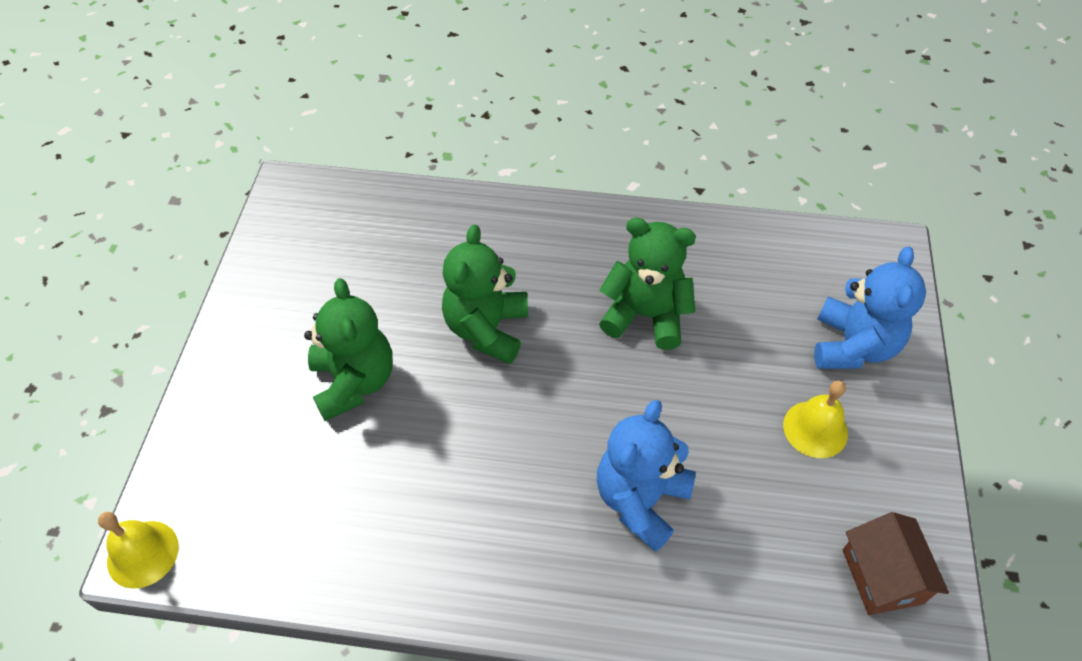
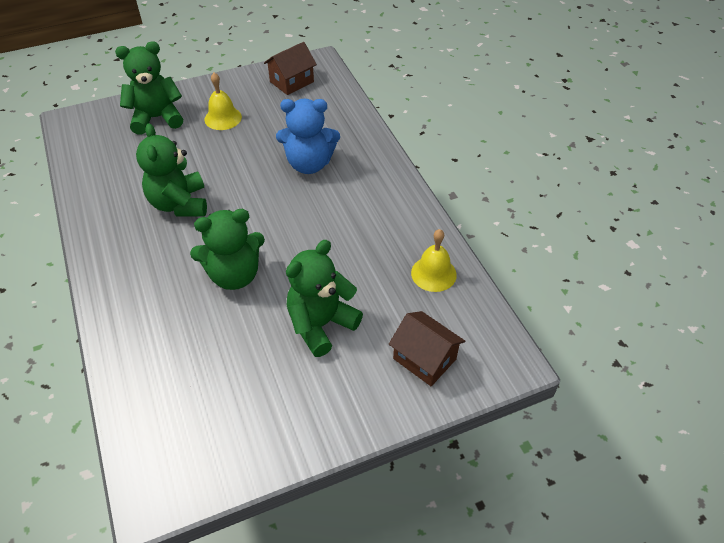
camera: 120 degrees left, 5 degrees down
yellow bell [98,512,179,589] -> yellow bell moved to [411,229,457,292]
blue teddy bear [814,247,926,369] -> green teddy bear [115,41,183,134]
none -> brown house [389,311,465,386]

